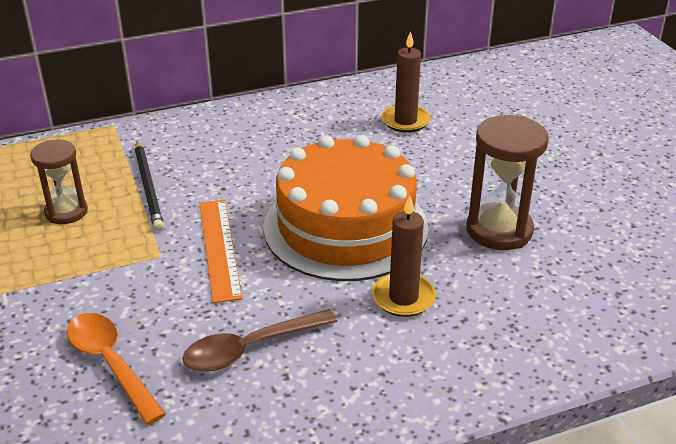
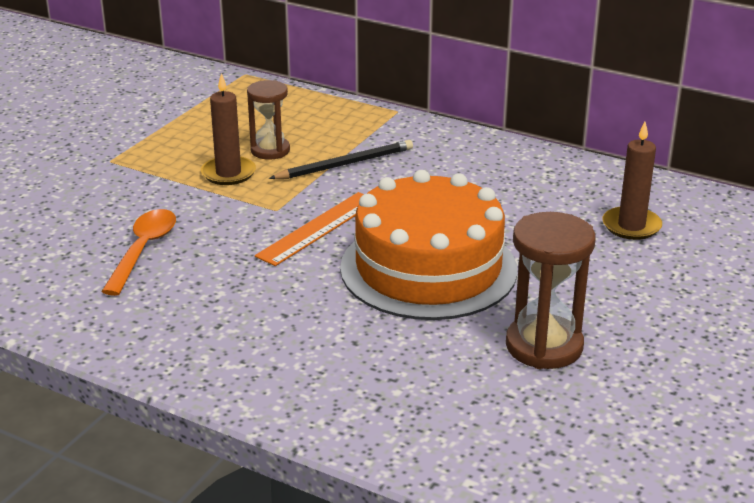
camera: 50 degrees right, 5 degrees down
black pencil [135,141,164,231] -> black pencil turned 150 degrees counterclockwise [269,140,413,179]
brown spoon [183,309,337,372] -> none
brown candle [372,195,436,317] -> brown candle moved to [201,73,256,185]

